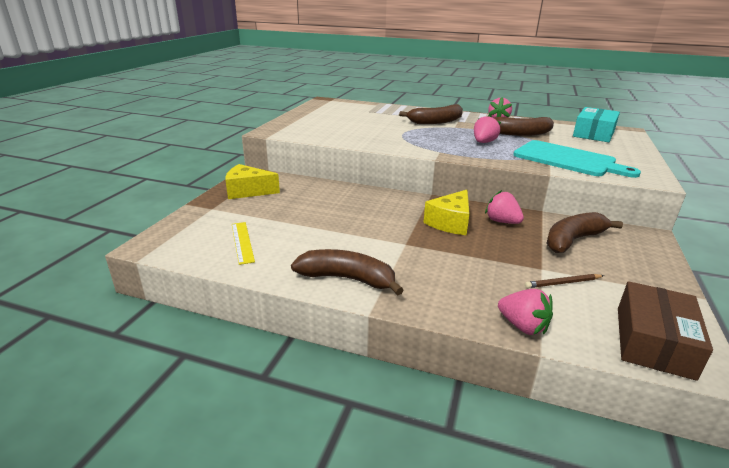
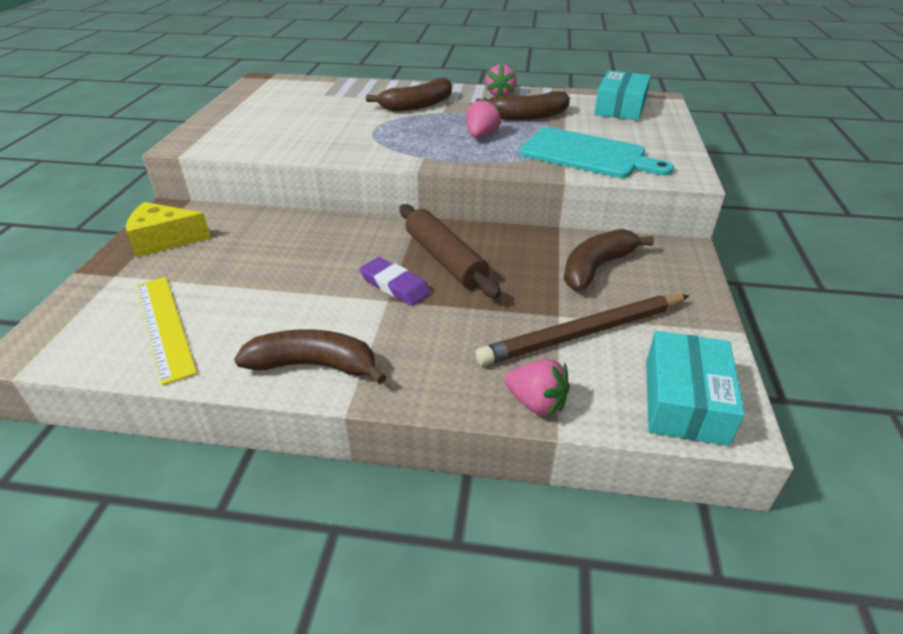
camera: 10 degrees left, 10 degrees up
yellow ruler [232,222,255,265] -> yellow ruler [137,277,197,385], size x1.52
yellow cheese [423,190,470,235] -> brown rolling pin [400,204,501,298]
pink strawberry [485,190,524,224] -> none
brown pencil [525,274,604,288] -> brown pencil [475,294,690,366], size x2.28
brown box [618,281,713,381] -> turquoise box [646,331,745,446]
none -> purple eraser [360,257,431,306]

